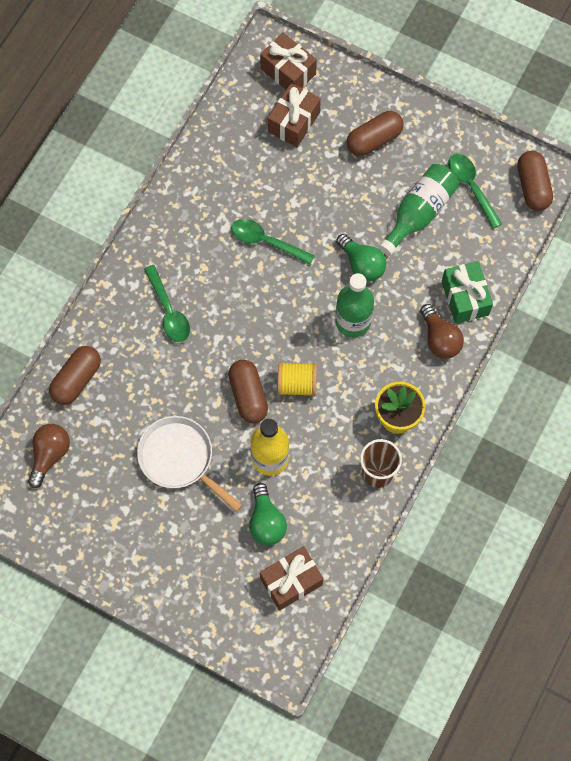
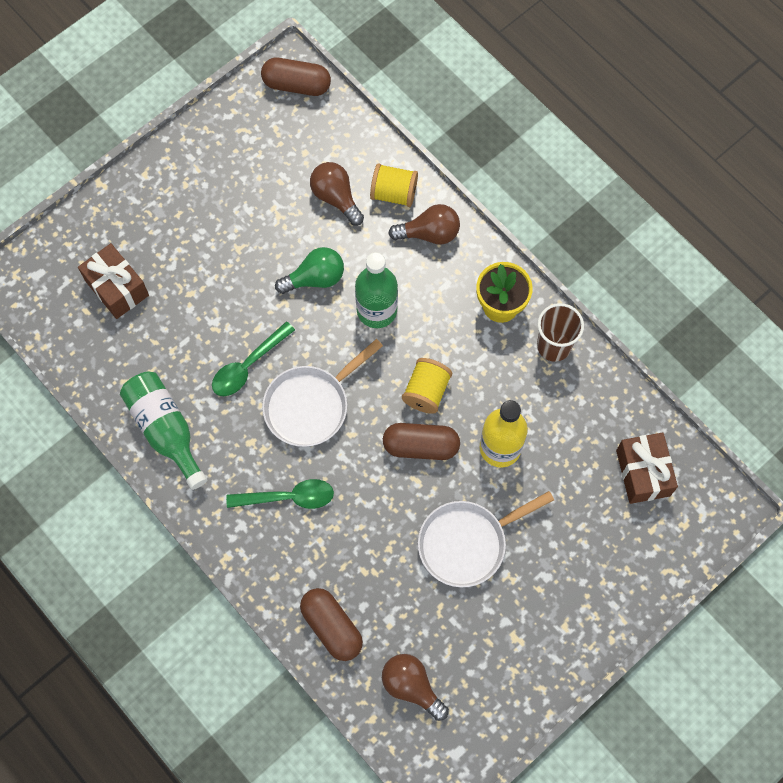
camera: 70 degrees left, 0 degrees up
green light bulb [249,483,287,545] -> none
brown gift [260,33,317,90] -> none
brown capsule [346,111,404,156] -> none
green bottle [379,164,459,256] -> green bottle moved to [120,371,207,490]
green gift [442,261,493,324] -> yellow spool [370,164,418,207]
green spoon [448,154,502,229] -> none
none -> white pan [262,339,383,447]
none -> brown light bulb [310,162,364,226]

